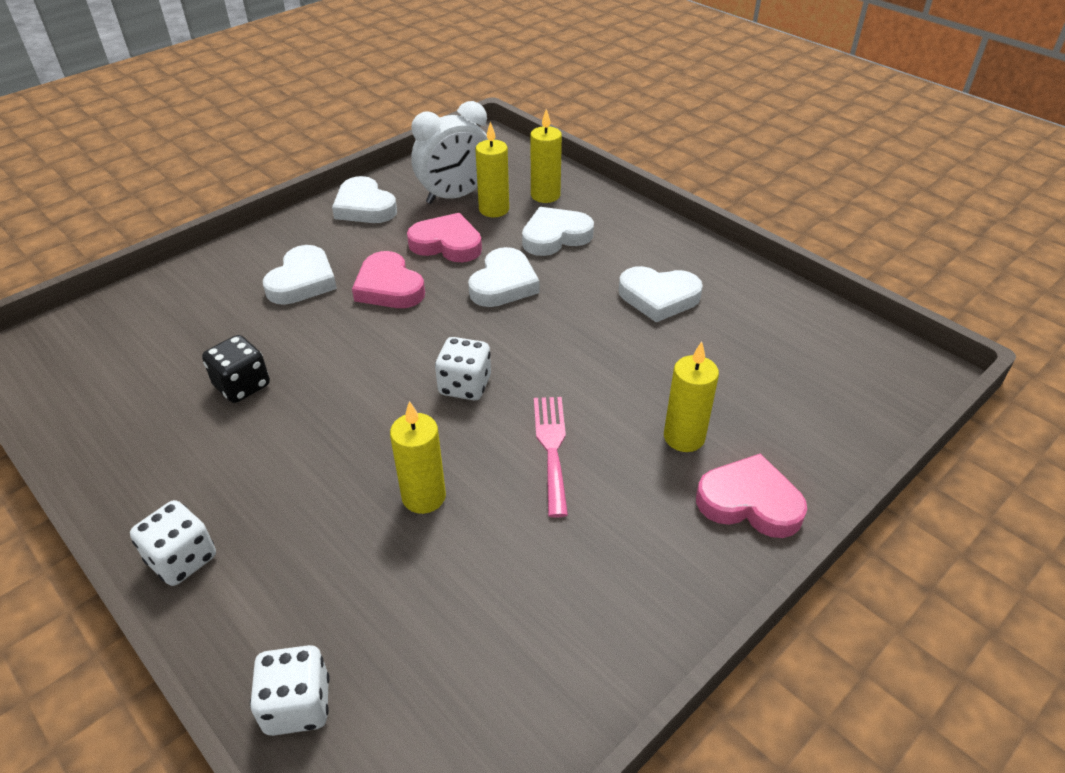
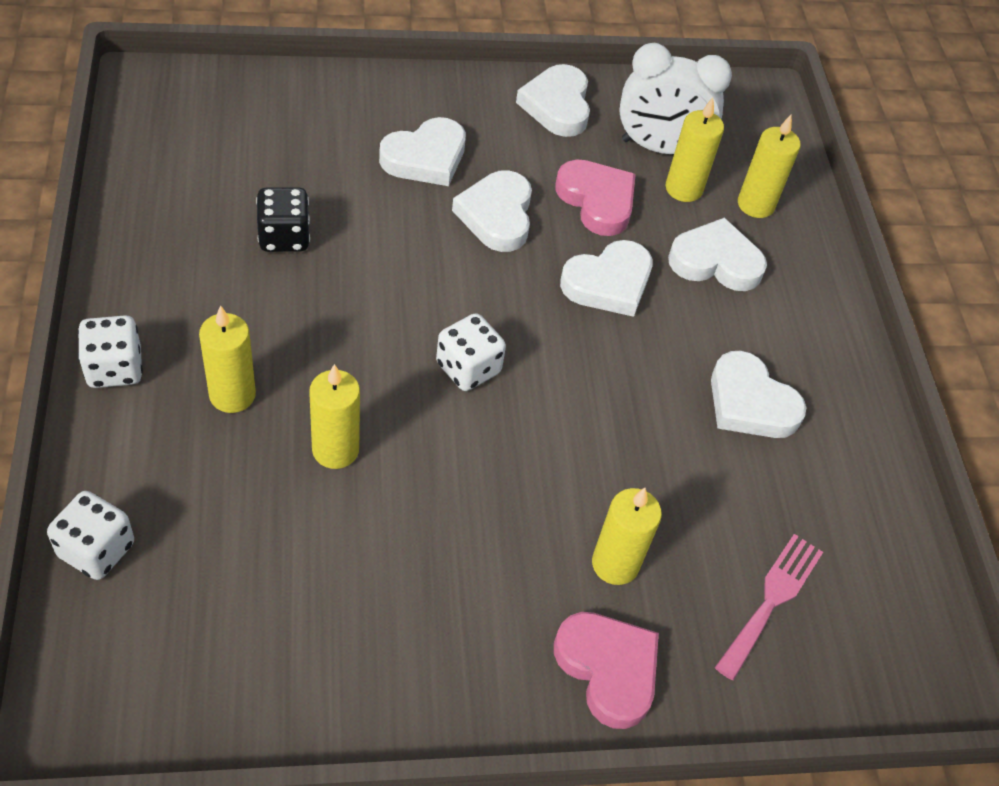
camera: 30 degrees right, 10 degrees up
pink heart [352,251,425,308] -> white heart [452,170,532,252]
pink fork [534,397,568,518] -> pink fork moved to [715,534,823,681]
none -> yellow candle [199,305,256,413]

